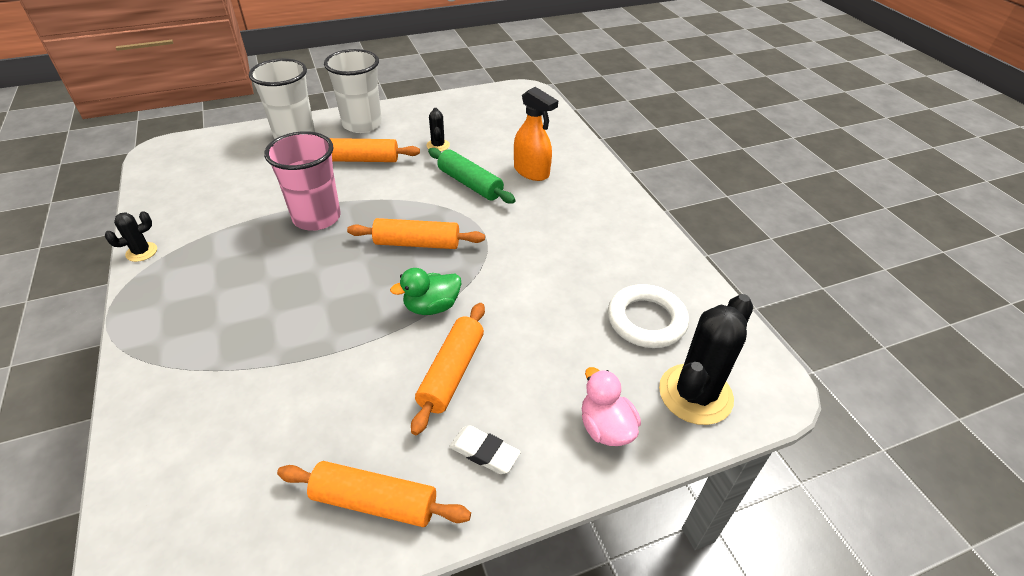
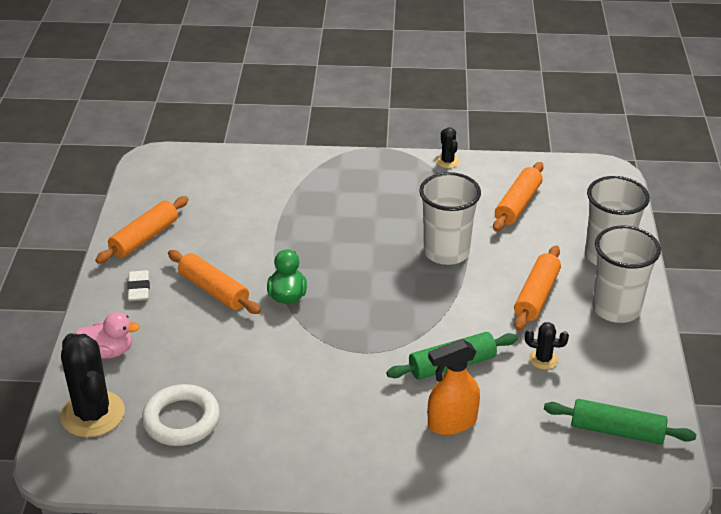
camera: 115 degrees right, 5 degrees down
pink cup [264,131,341,230] -> white cup [419,172,481,265]
orange rolling pin [347,218,485,249] -> orange rolling pin moved to [493,162,544,231]
white eraser [449,425,521,474] -> white eraser turned 60 degrees counterclockwise [127,270,150,301]
none -> green rolling pin [544,399,696,445]

